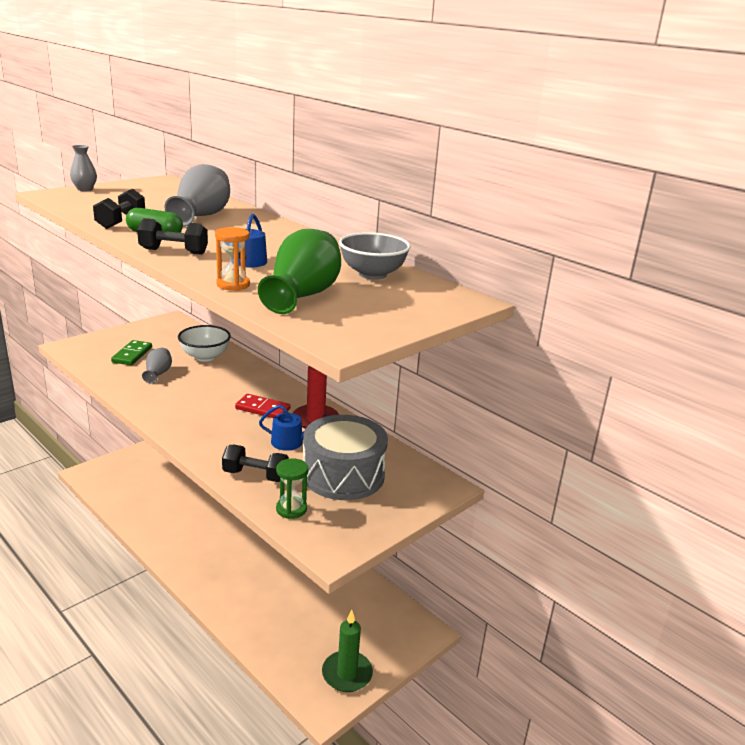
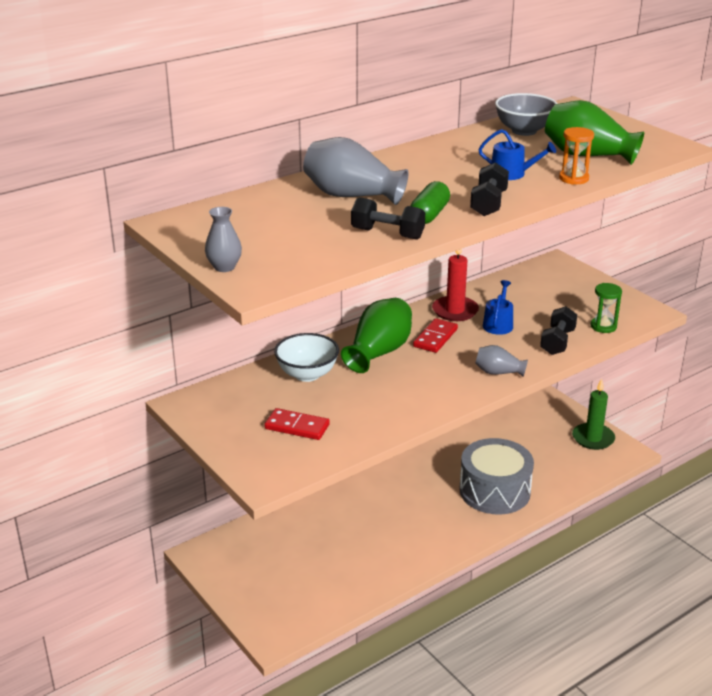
camera: 80 degrees left, 5 degrees up
green domino [111,340,152,365] -> red domino [264,408,330,440]
grey vase [142,348,172,384] -> grey vase moved to [475,345,528,377]
grey drum [303,415,388,500] -> grey drum moved to [460,438,534,515]
none -> green vase [341,298,412,373]

